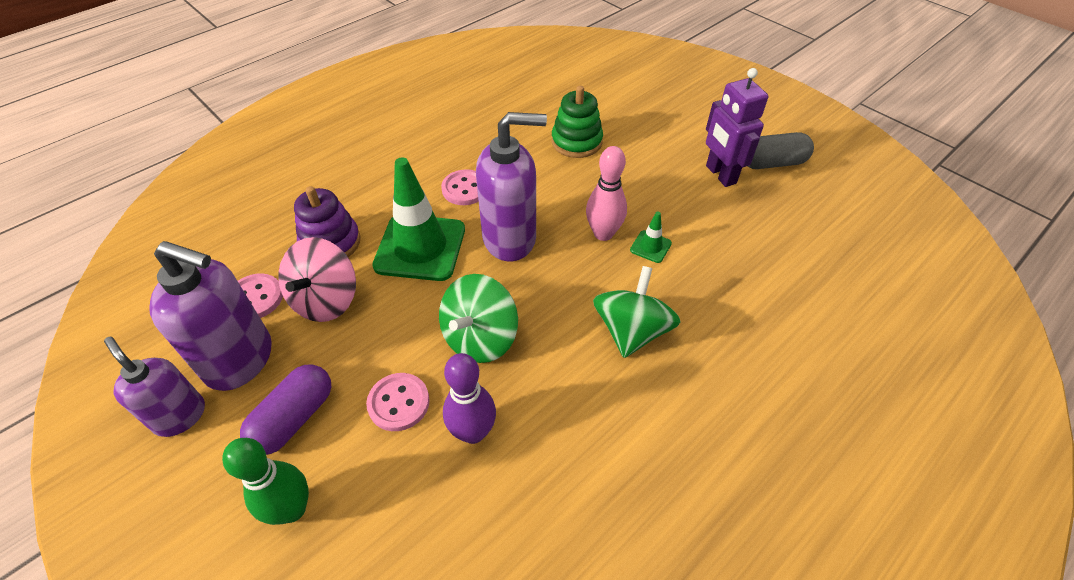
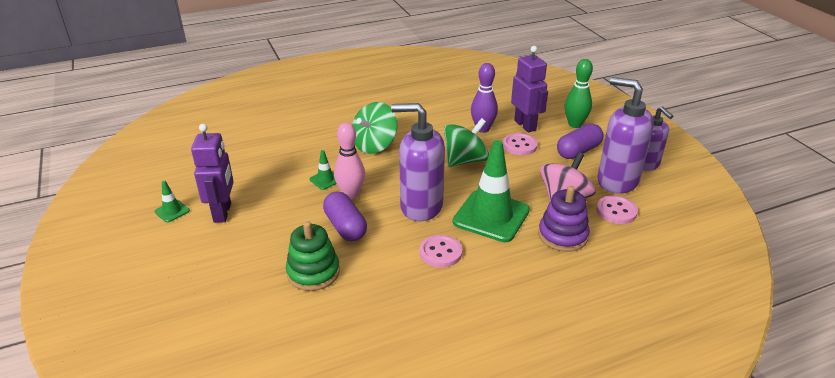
camera: 160 degrees left, 15 degrees down
grey capsule [747,132,814,169] -> green traffic cone [154,180,190,223]
none -> purple capsule [323,191,367,242]
none -> purple robot [511,46,548,132]

